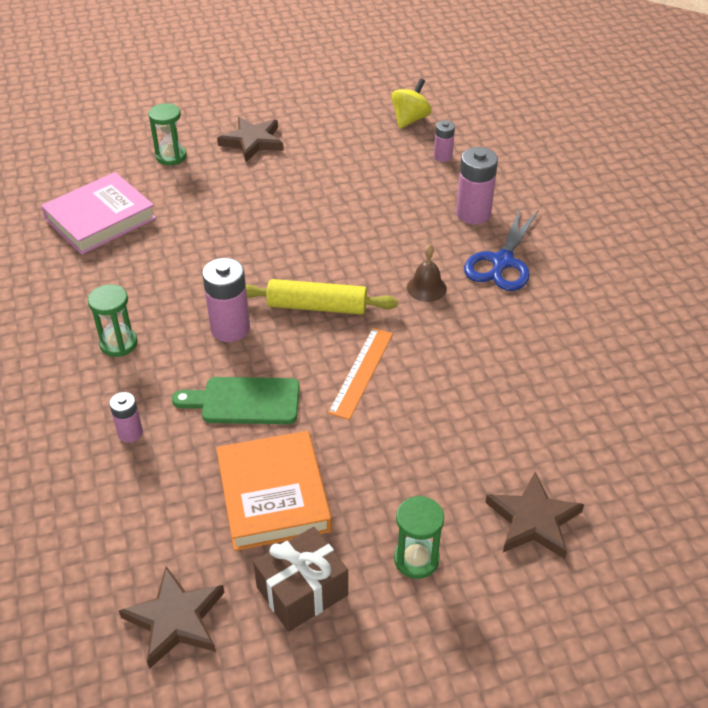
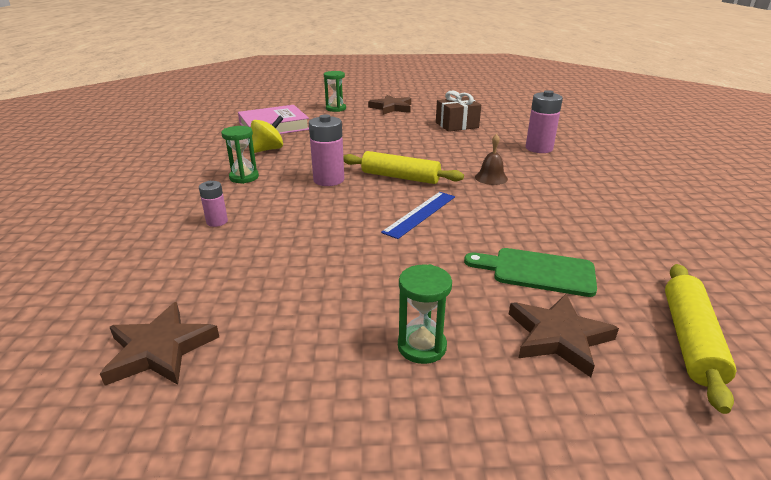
camera: 15 degrees right, 15 degrees down
green cutting board [172,377,300,424] -> green cutting board moved to [464,248,597,297]
orange book [216,431,332,551] -> none
brown gift [253,527,348,632] -> brown gift moved to [436,90,481,132]
orange ruler [328,328,393,420] -> blue ruler [381,192,455,239]
yellow spinning top [391,78,432,129] -> yellow spinning top moved to [251,116,283,153]
pink battery [434,120,455,162] -> none
blue scissors [464,207,539,291] -> none
none -> yellow rolling pin [665,264,736,414]

